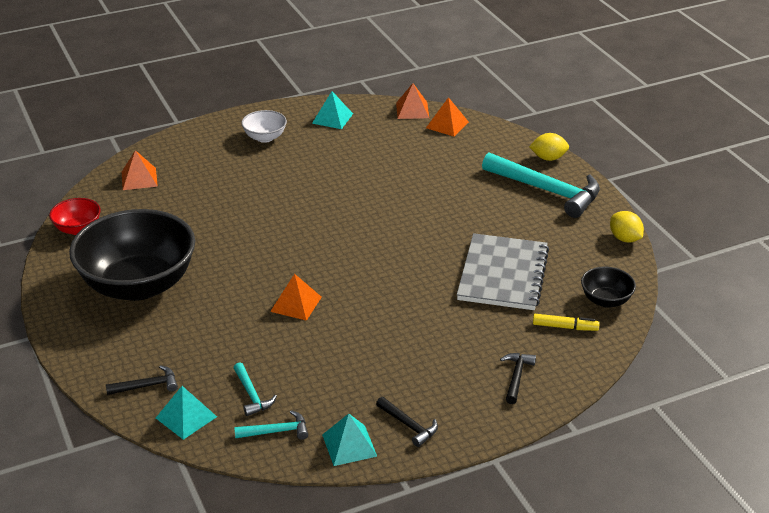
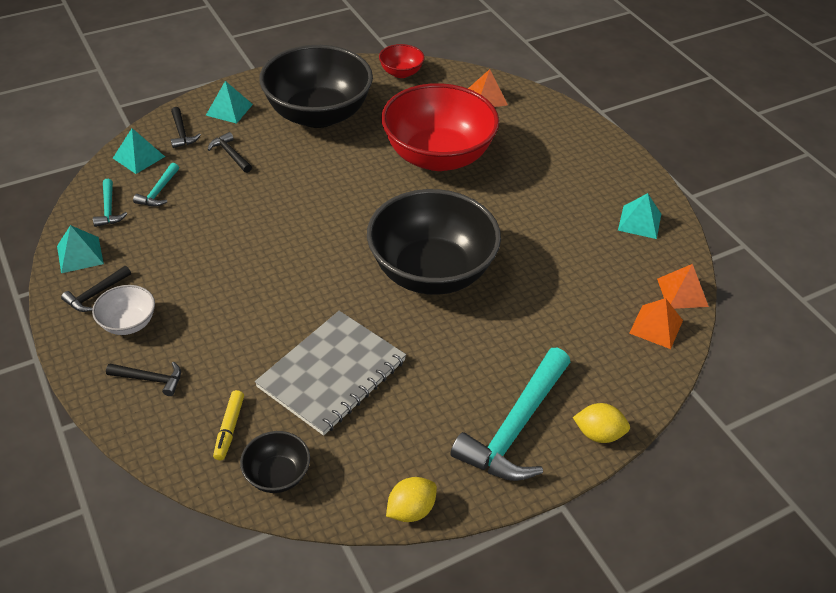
camera: 85 degrees right, 10 degrees up
turquoise hammer [234,362,277,416] -> turquoise hammer turned 45 degrees counterclockwise [133,163,179,207]
white bowl [241,110,287,143] -> white bowl moved to [92,285,155,335]
orange pyramid [270,274,322,321] -> none
grey notebook [457,233,549,310] -> grey notebook turned 60 degrees counterclockwise [255,311,406,436]
yellow lemon [529,133,569,161] -> yellow lemon turned 75 degrees counterclockwise [573,403,630,443]
none -> turquoise pyramid [206,81,253,124]
none -> black hammer [208,132,252,173]
none -> black bowl [367,189,501,295]
none -> red bowl [381,83,499,171]

